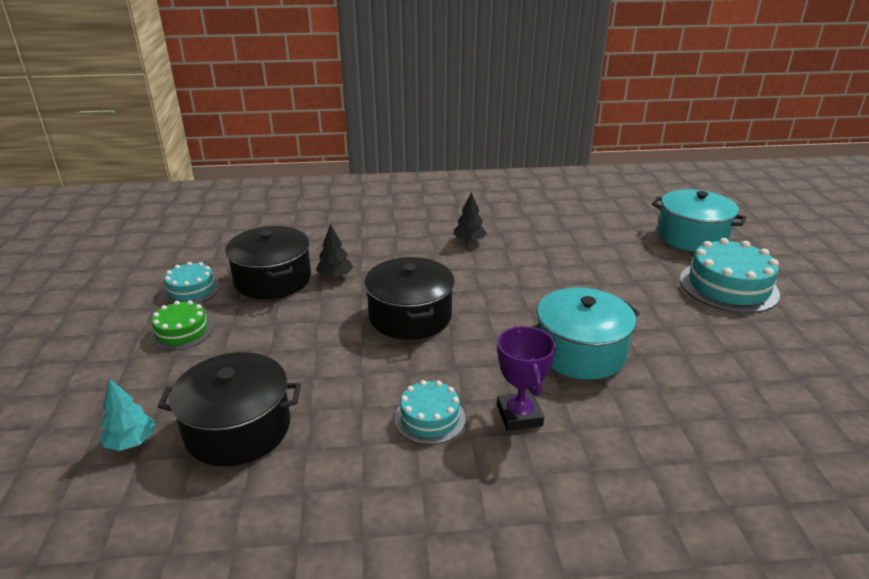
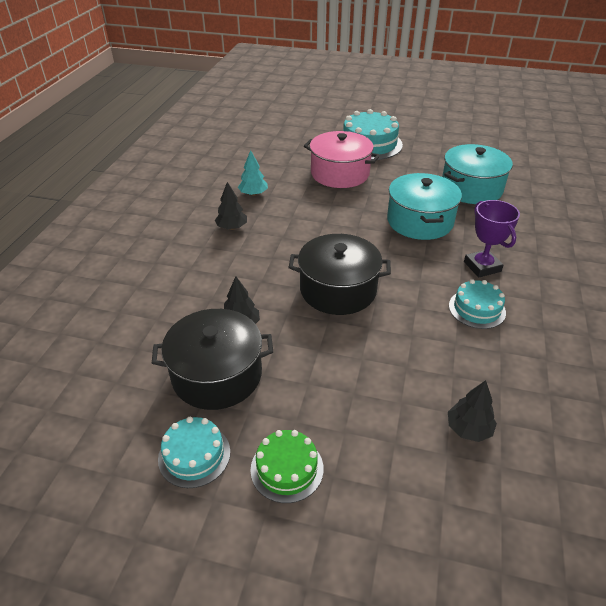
camera: 70 degrees left, 10 degrees up
turquoise tree [100,379,155,451] -> turquoise tree moved to [238,150,268,196]
black pot [158,352,301,466] -> black tree [448,380,497,442]
purple trophy [497,326,556,431] -> purple trophy turned 60 degrees clockwise [464,200,520,277]
turquoise pot [652,189,747,252] -> turquoise pot moved to [442,144,513,204]
none -> pink pot [304,131,380,188]

